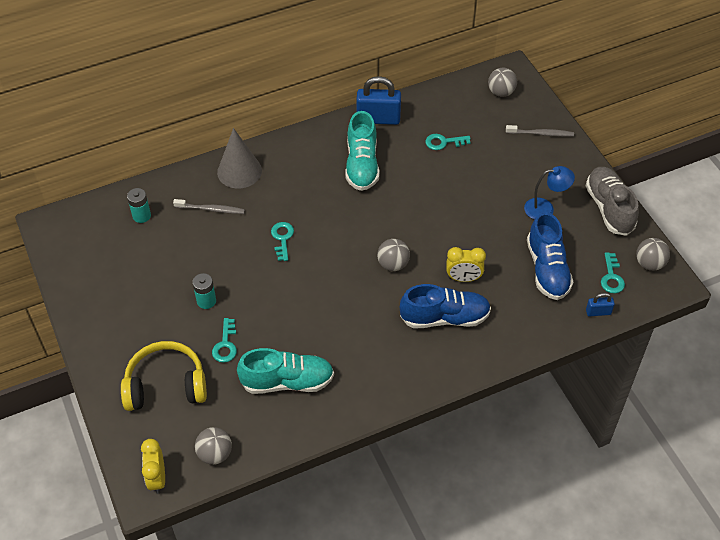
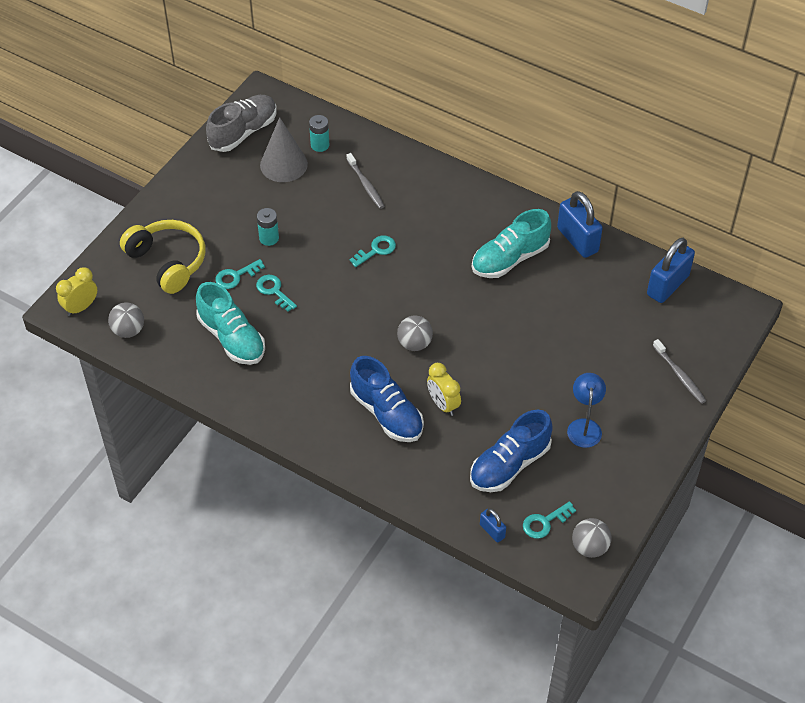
camera: 55 degrees right, 0 degrees up
grey cone [217,128,262,189] -> grey cone moved to [260,117,308,182]
turquoise key [425,134,471,150] -> turquoise key moved to [256,275,297,312]
grey ball [488,68,517,97] -> none
blue lamp [524,166,575,219] -> blue lamp turned 135 degrees counterclockwise [567,373,606,448]
grey shoe [586,167,639,236] -> grey shoe moved to [206,95,277,152]
none -> blue padlock [647,238,695,303]

